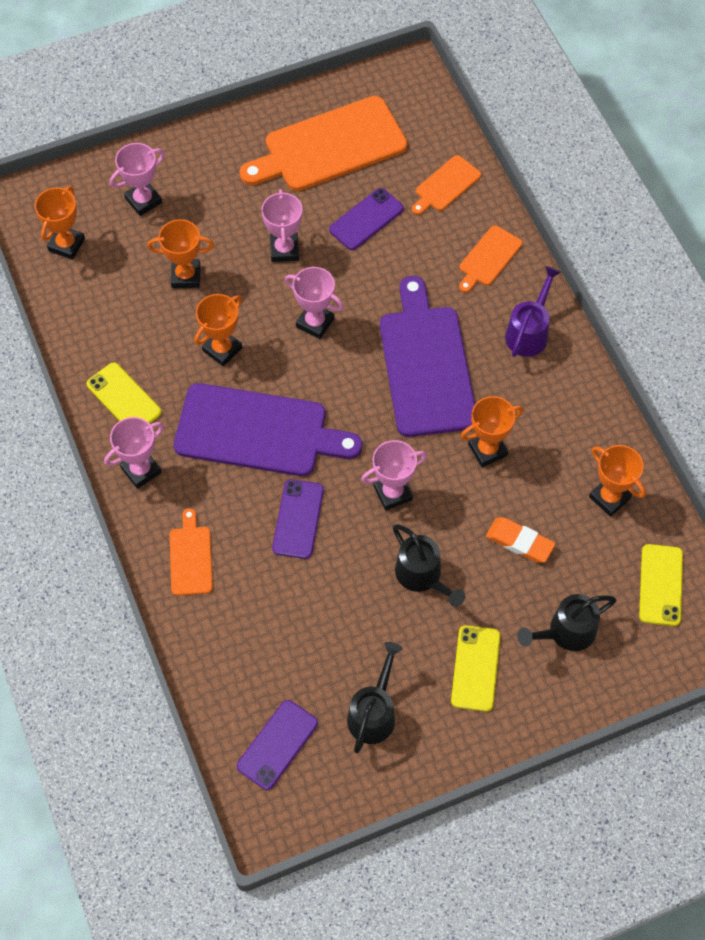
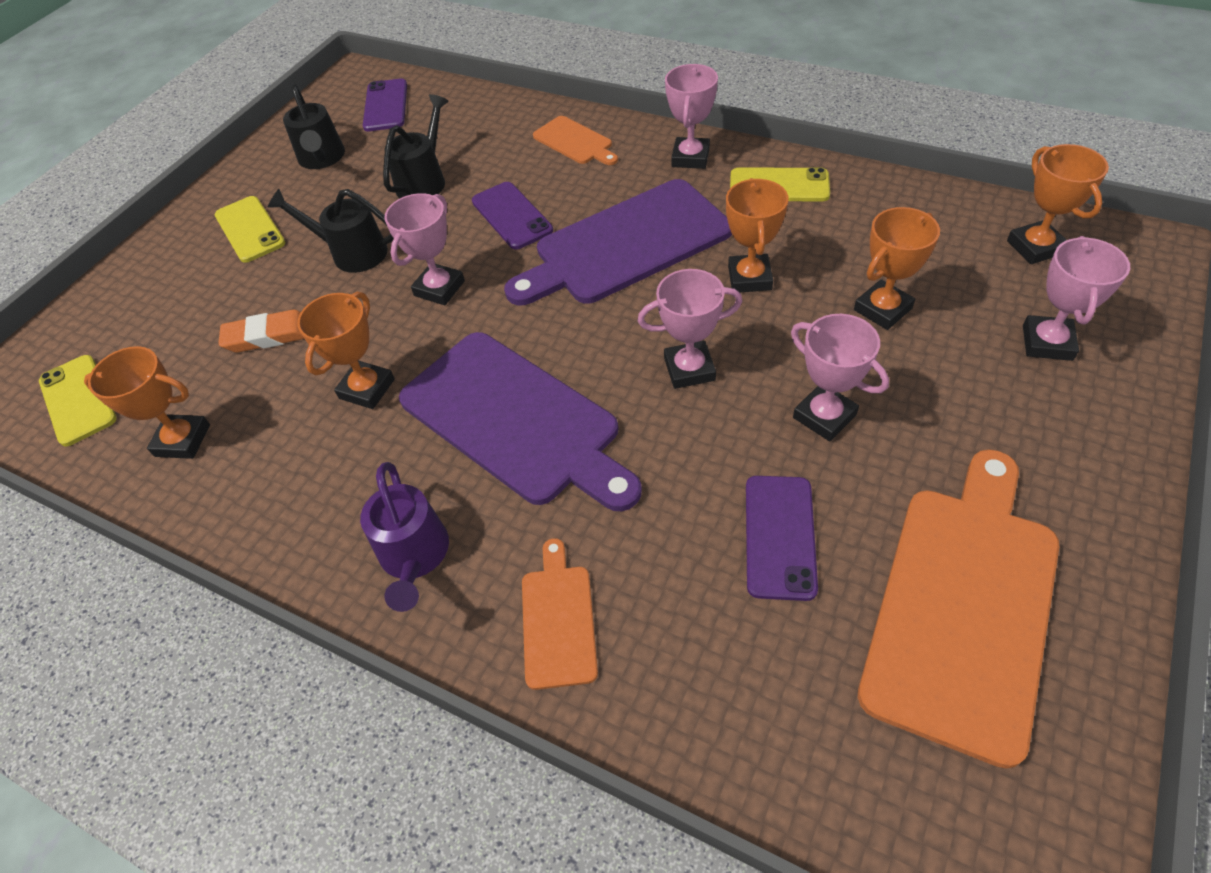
camera: 145 degrees right, 10 degrees down
orange cutting board [412,155,481,215] -> none
black watering can [517,594,617,651] -> black watering can moved to [383,94,449,198]

